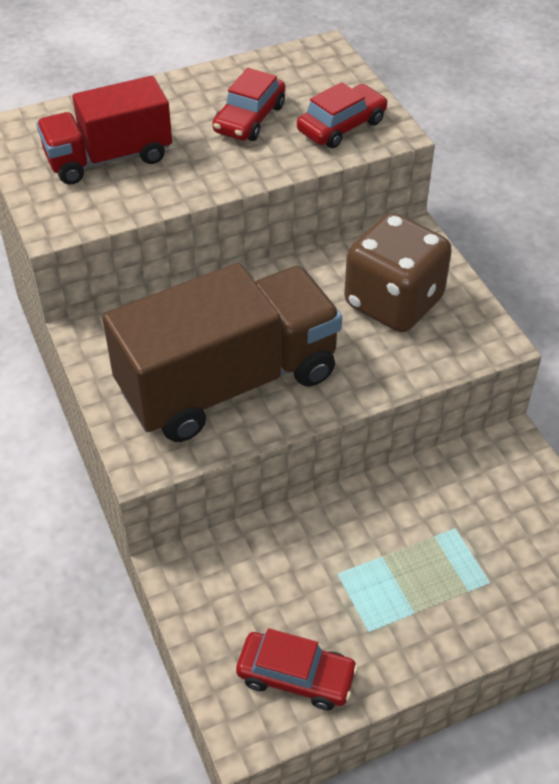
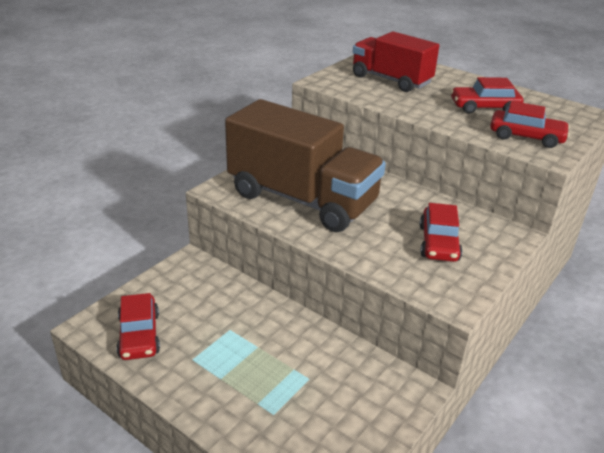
camera: 60 degrees right, 15 degrees down
brown dice [344,213,452,332] -> red car [420,203,462,262]

